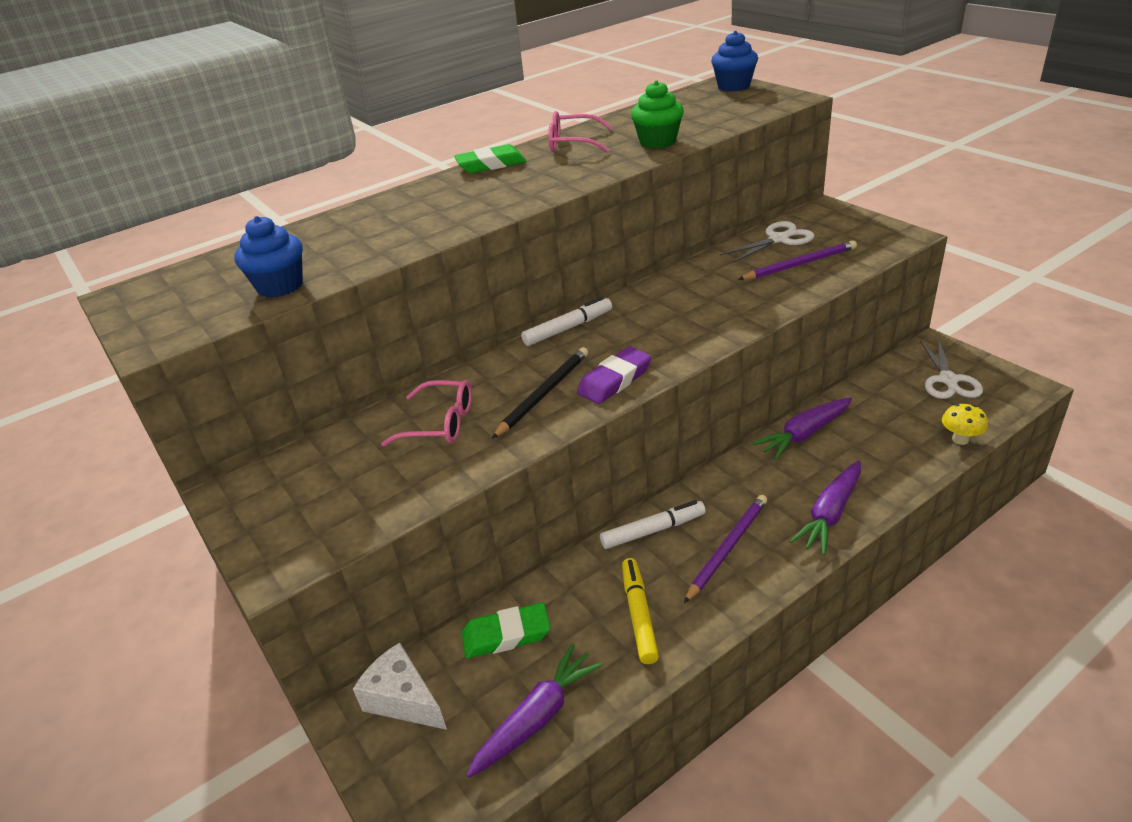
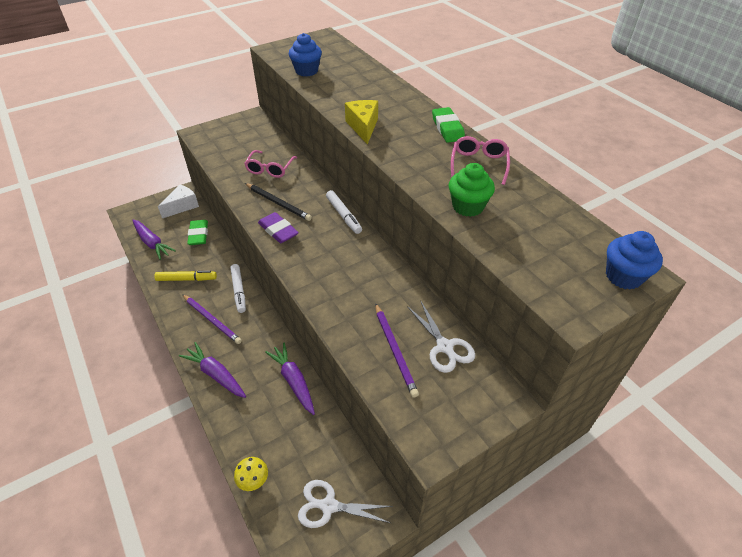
camera: 90 degrees right, 10 degrees up
none -> yellow cheese [345,100,378,144]

